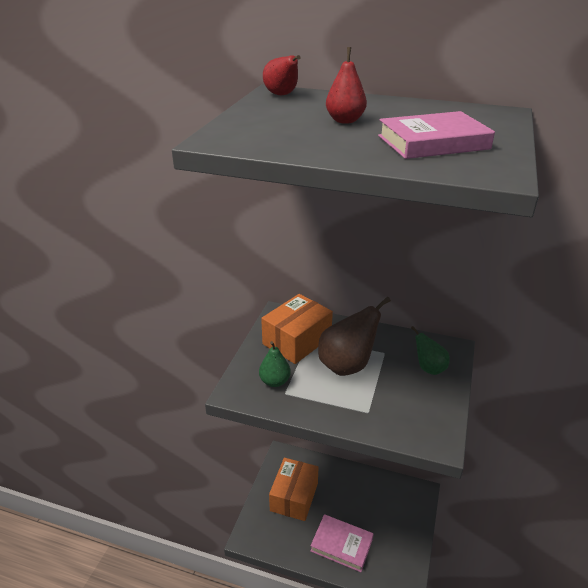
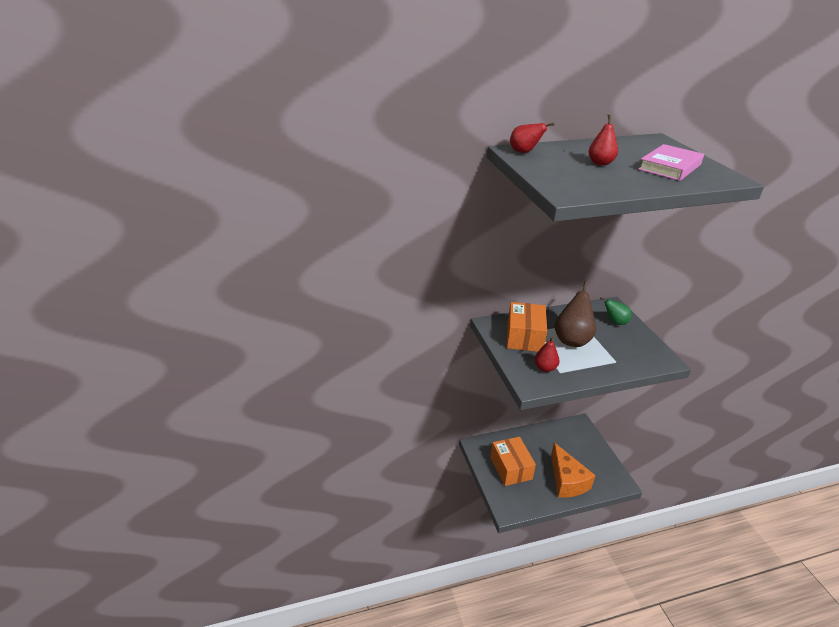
camera: 35 degrees left, 0 degrees up
green pear [259,341,291,387] -> red pear [534,336,560,372]
pink book [310,514,374,572] -> orange cheese [551,442,596,498]

